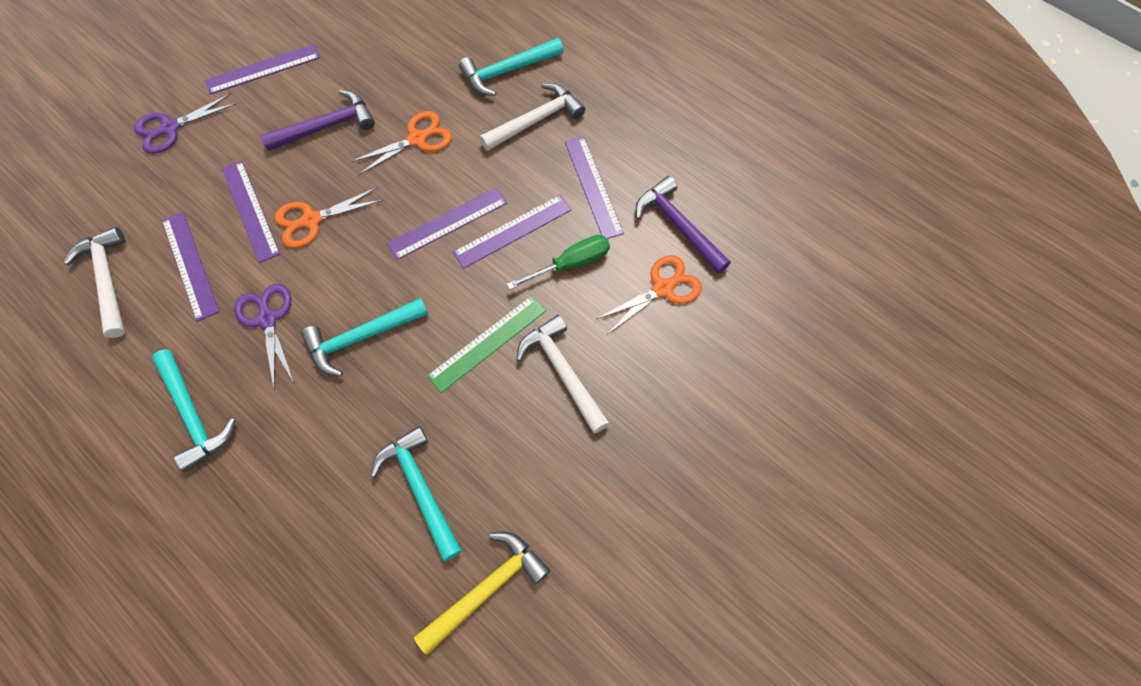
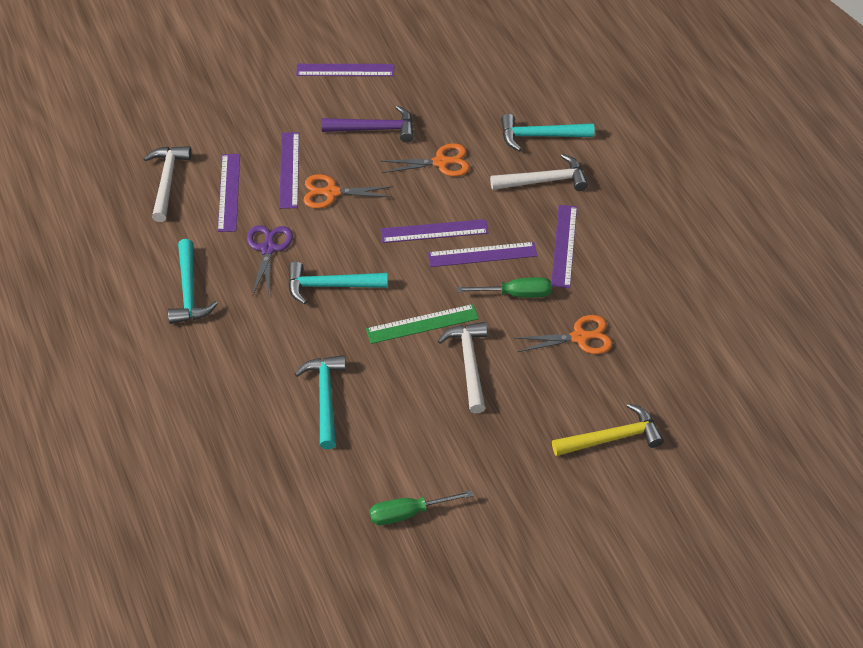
camera: 25 degrees right, 15 degrees down
purple scissors [134,93,237,154] -> none
yellow hammer [414,532,550,655] -> yellow hammer moved to [552,403,664,456]
purple hammer [636,176,731,274] -> none
none -> green screwdriver [370,490,473,525]

